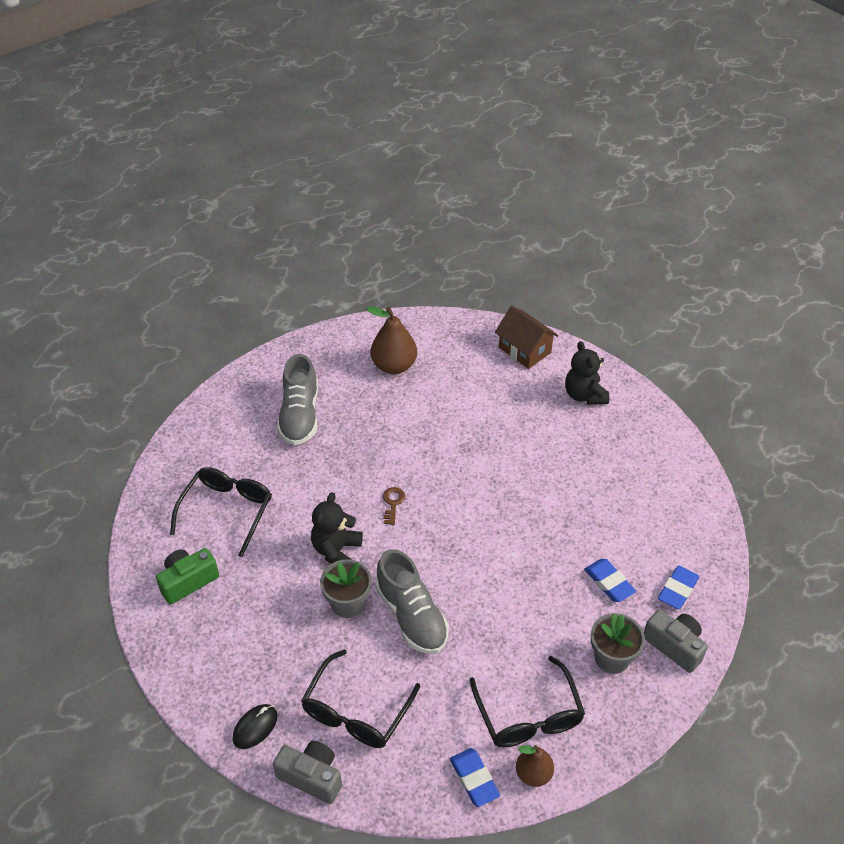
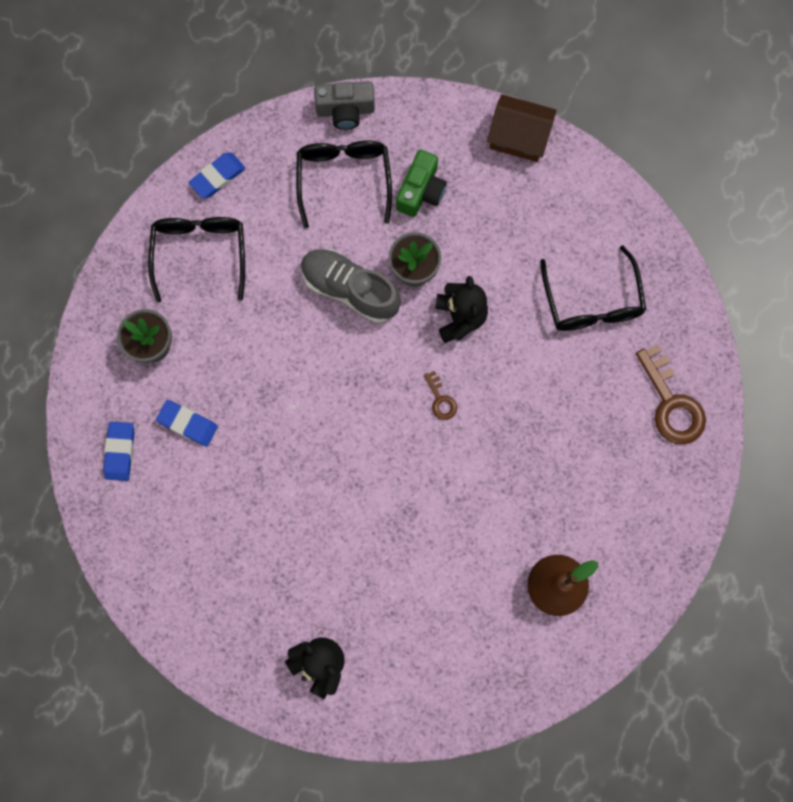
camera: 150 degrees right, 30 degrees up
green camera [156,548,219,605] -> green camera moved to [396,149,447,217]
black mouse [233,704,278,749] -> none
grey shoe [277,354,318,445] -> none
blue eraser [450,748,500,807] -> blue eraser turned 75 degrees counterclockwise [189,152,245,198]
black glasses [470,656,585,748] -> black glasses turned 45 degrees clockwise [148,217,245,303]
brown house [495,306,559,369] -> brown house moved to [487,94,557,162]
brown pear [516,745,554,787] -> none
grey camera [644,609,708,673] -> none
none -> brown key [636,344,706,444]

